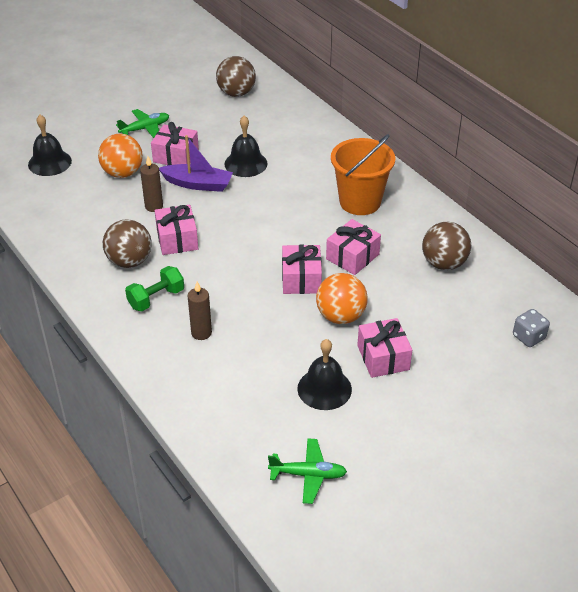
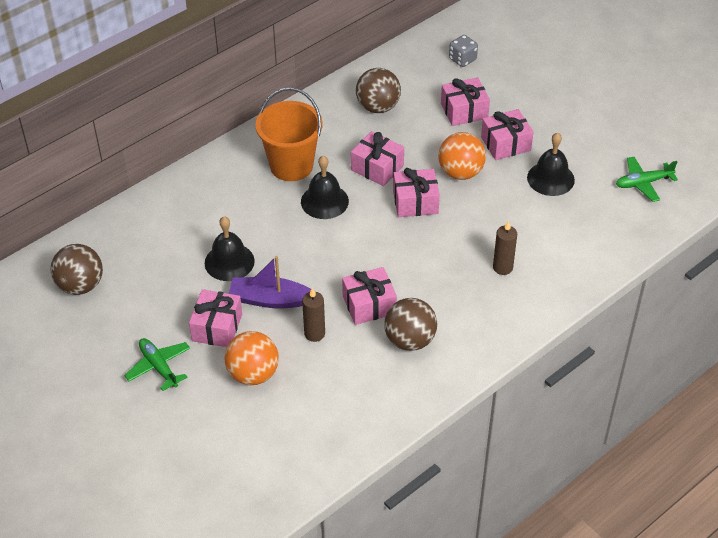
camera: 95 degrees left, 5 degrees up
black bell [28,115,72,176] -> black bell moved to [301,156,349,219]
green dumbbell [125,266,184,311] -> none
purple boat [159,135,233,192] -> purple boat turned 90 degrees counterclockwise [229,256,311,309]
green plane [268,438,347,504] -> green plane turned 105 degrees counterclockwise [616,157,678,202]
none -> pink gift [441,77,490,126]

